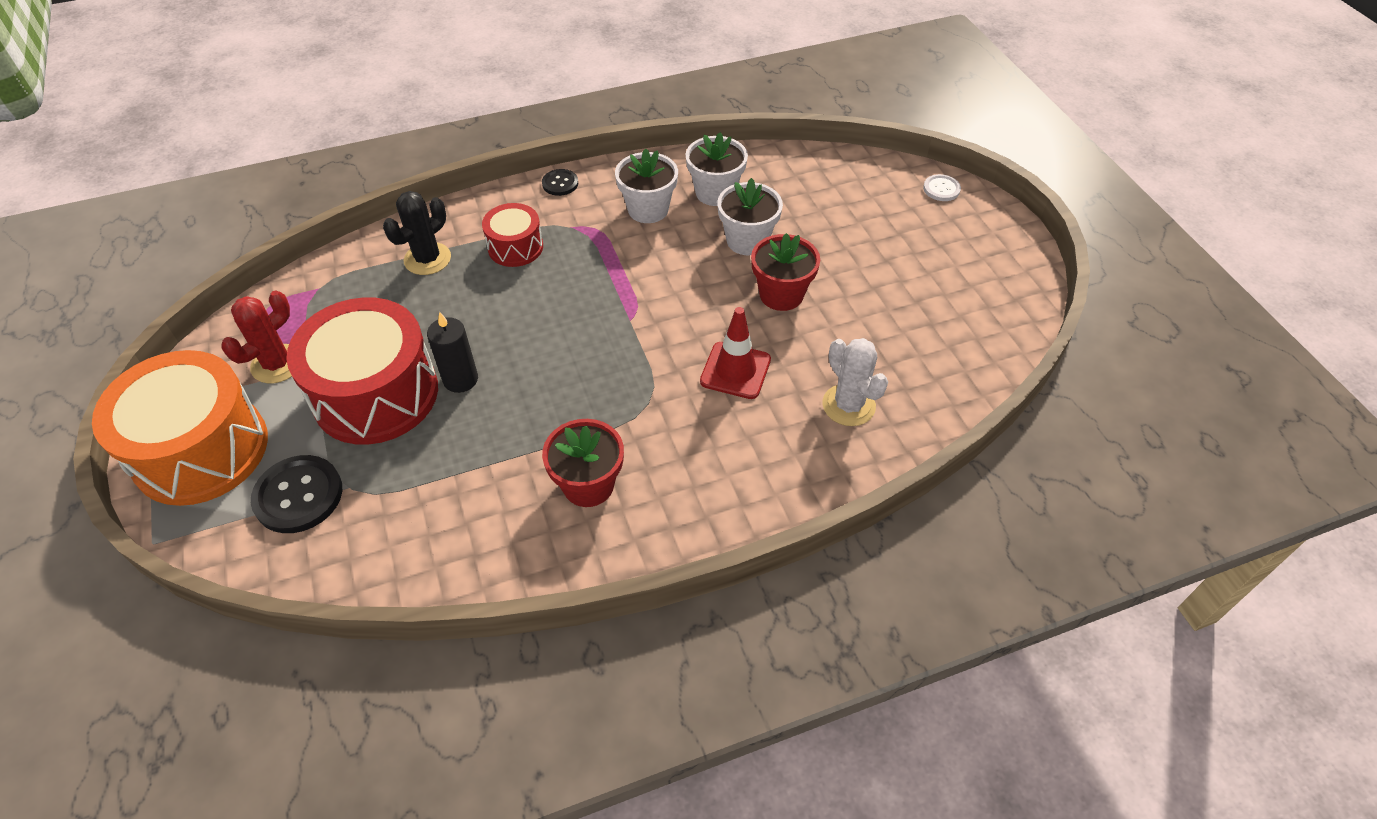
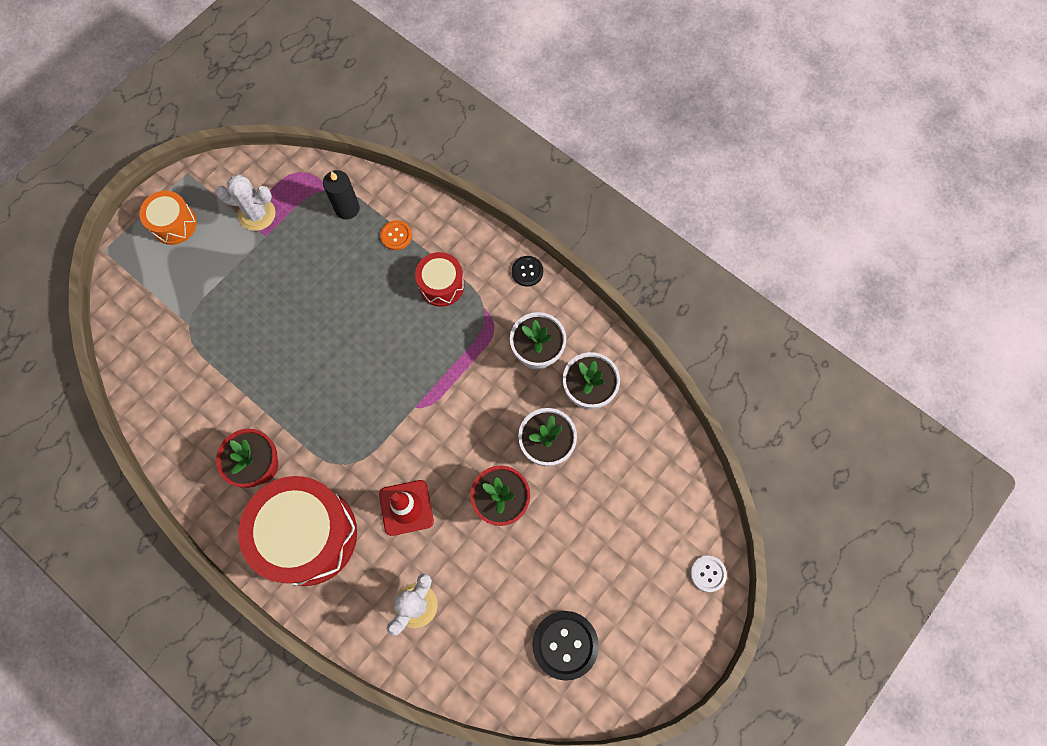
camera: 60 degrees right, 20 degrees up
orange drum [92,350,268,506] -> orange drum [139,191,197,245], size x0.51
red cactus [222,291,292,383] -> white cactus [215,174,276,231]
black button [251,455,342,533] -> black button moved to [532,611,599,681]
red drum [286,297,438,445] -> red drum moved to [238,476,357,586]
black cactus [383,191,451,275] -> orange button [380,220,412,250]
black candle [427,312,478,393] -> black candle moved to [323,170,360,219]

